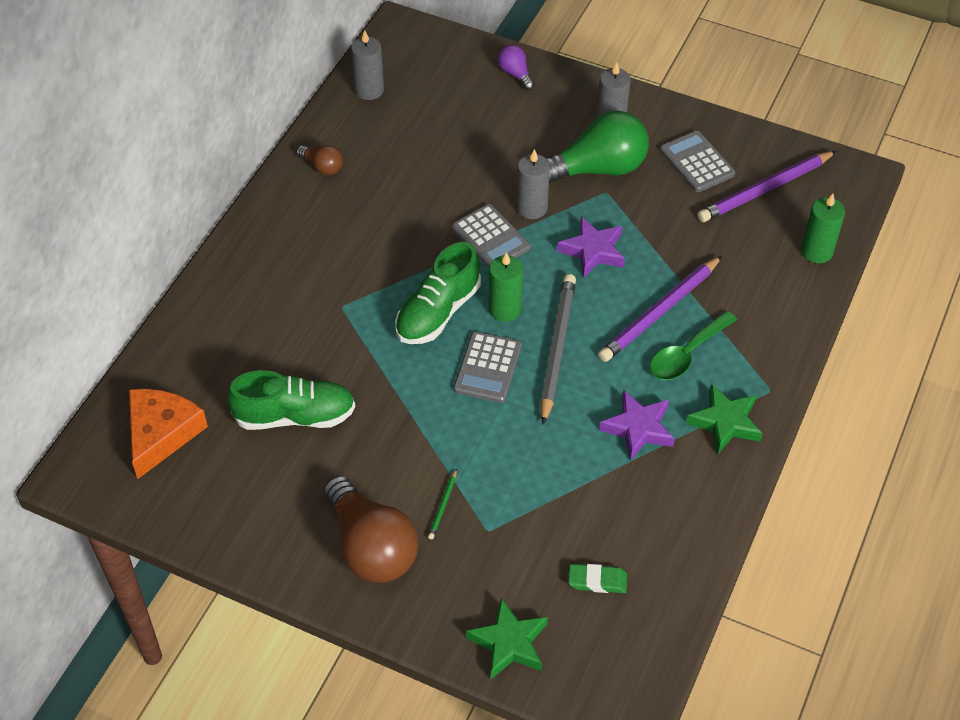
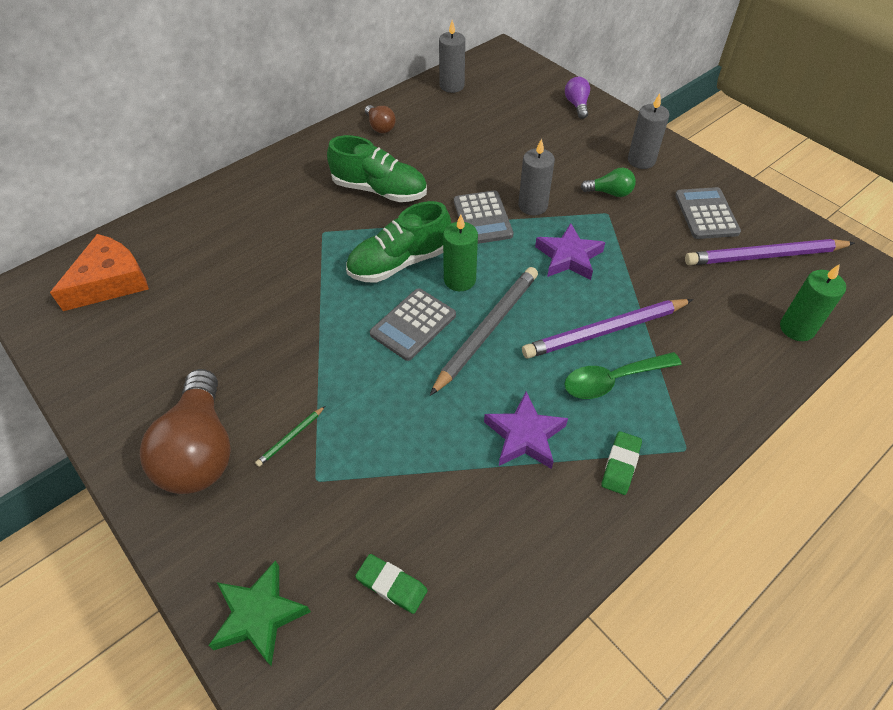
camera: 25 degrees right, 0 degrees up
green shoe [227,370,355,430] -> green shoe moved to [327,135,427,202]
green light bulb [546,111,649,184] -> green light bulb [581,168,636,197], size x0.47
green star [686,384,763,454] -> green eraser [601,431,642,495]

